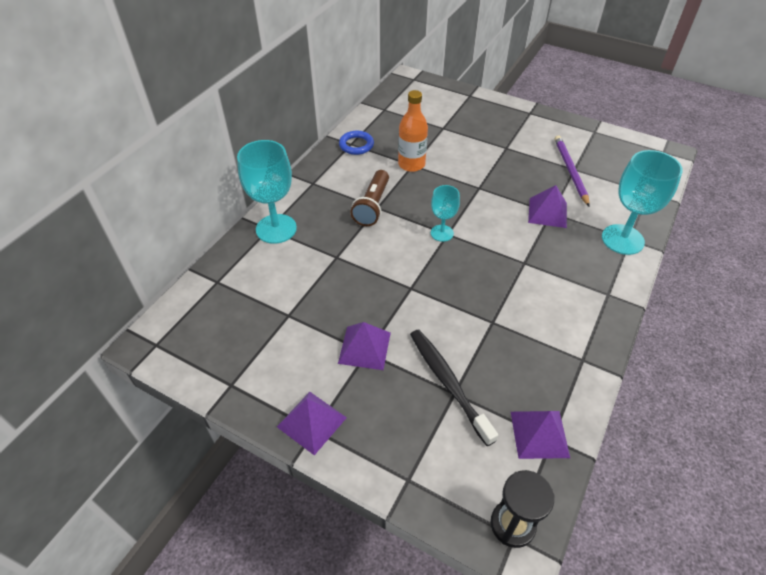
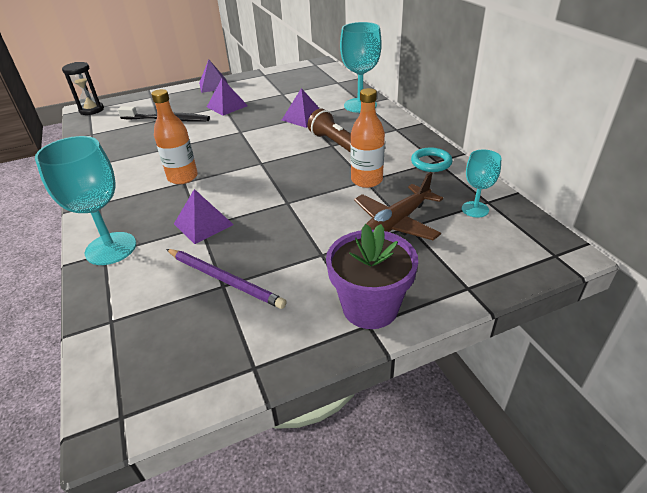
camera: 130 degrees right, 10 degrees down
blue ring [339,131,374,155] -> turquoise ring [411,147,453,172]
turquoise goblet [431,185,460,242] -> turquoise goblet moved to [462,149,501,218]
purple pyramid [511,411,570,459] -> purple pyramid moved to [282,88,320,128]
none -> orange bottle [151,89,198,184]
none -> purple flower pot [326,224,418,329]
none -> brown plane [354,172,443,240]

